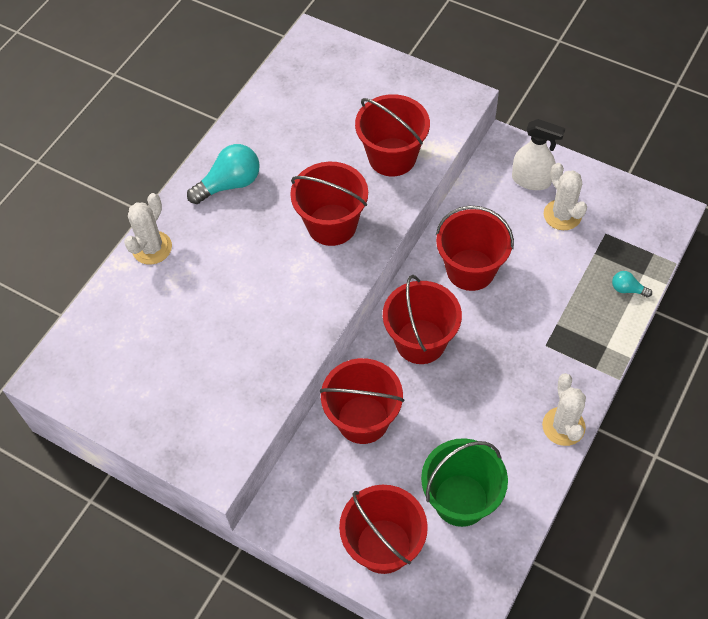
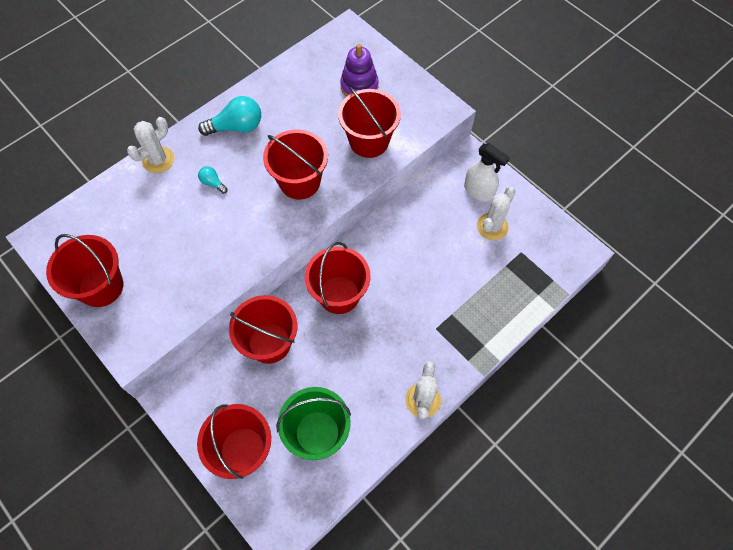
camera: 15 degrees right, 5 degrees up
red bucket [436,206,514,291] -> red bucket moved to [46,234,123,307]
white cactus [544,163,587,230] -> white cactus turned 45 degrees clockwise [477,187,515,240]
turquoise light bulb [612,271,652,297] -> turquoise light bulb moved to [198,166,228,194]
none -> purple stacking toy [340,44,379,97]

